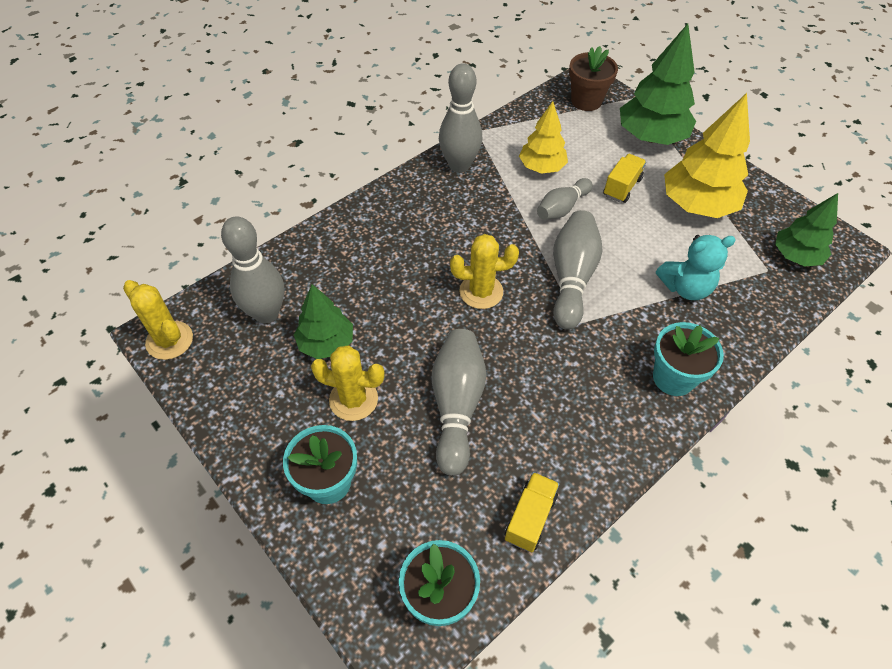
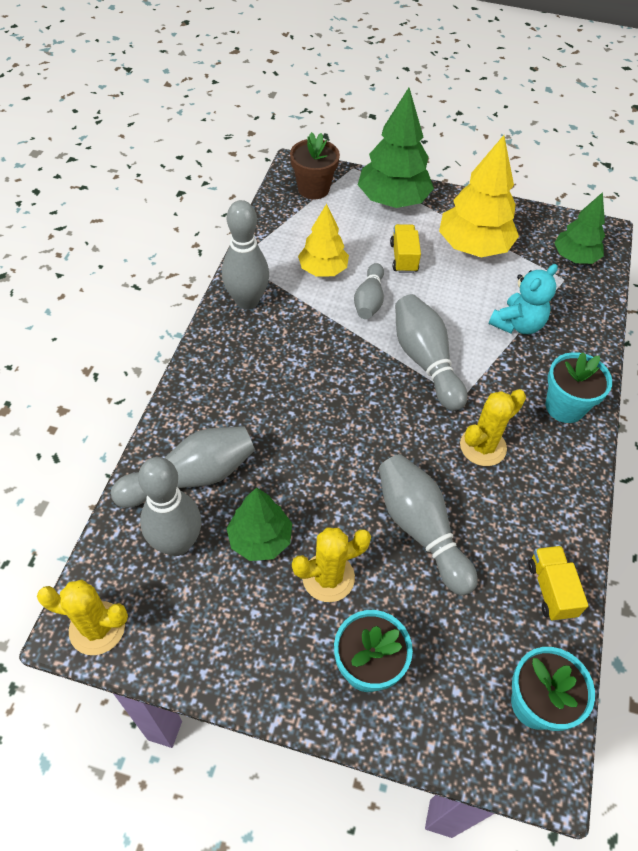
camera: 35 degrees left, 0 degrees up
yellow cactus [450,234,519,309] -> yellow cactus moved to [460,389,526,466]
none -> grey bowling pin [111,426,255,508]

